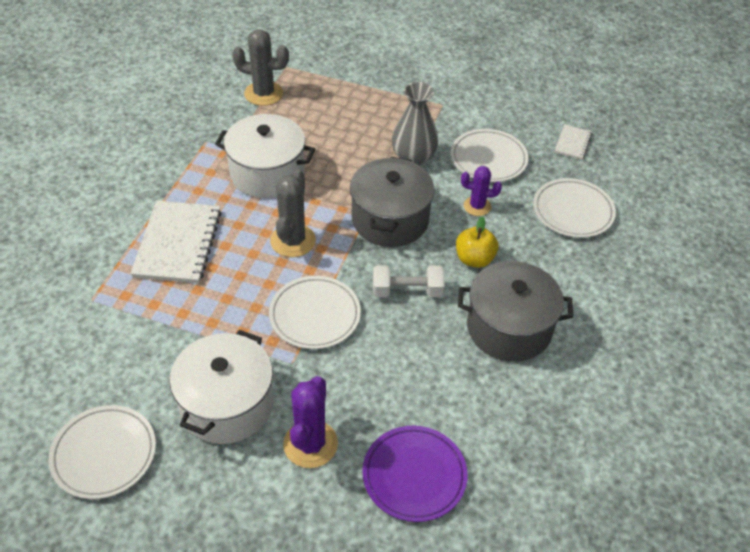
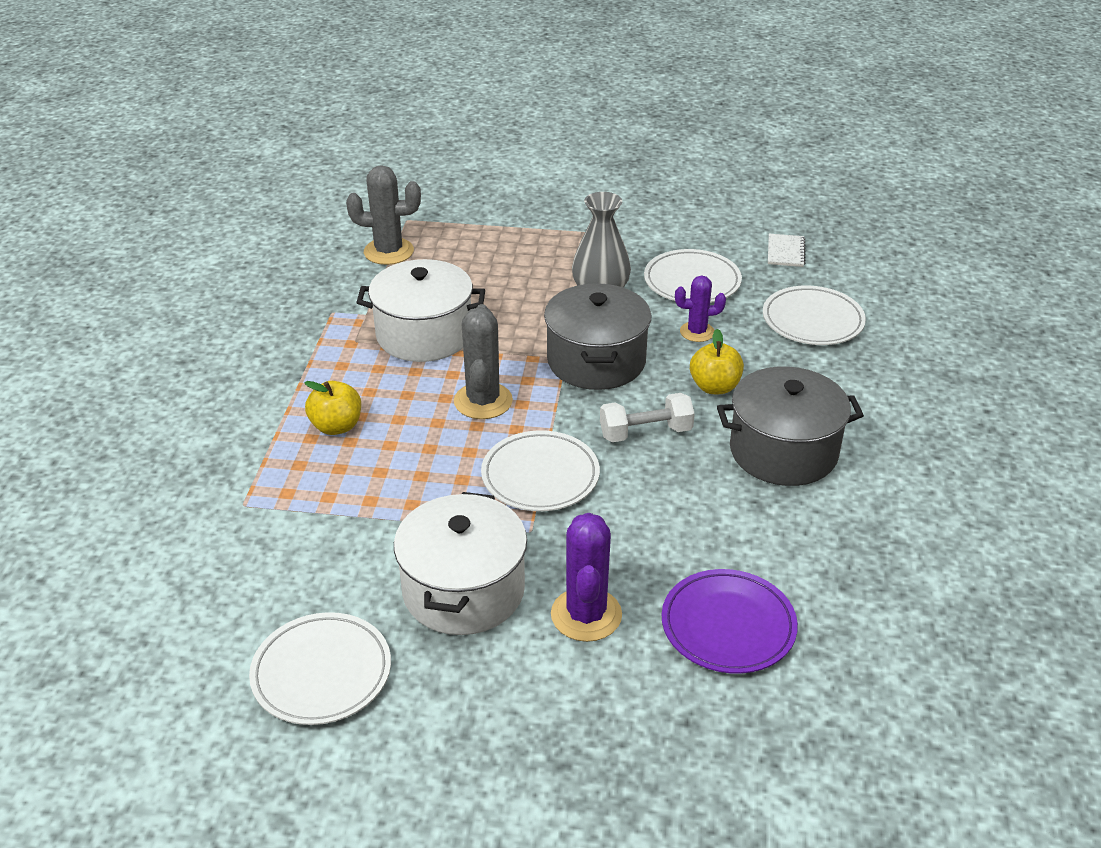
camera: 10 degrees left, 10 degrees down
white notebook [130,201,222,283] -> yellow apple [304,381,361,435]

